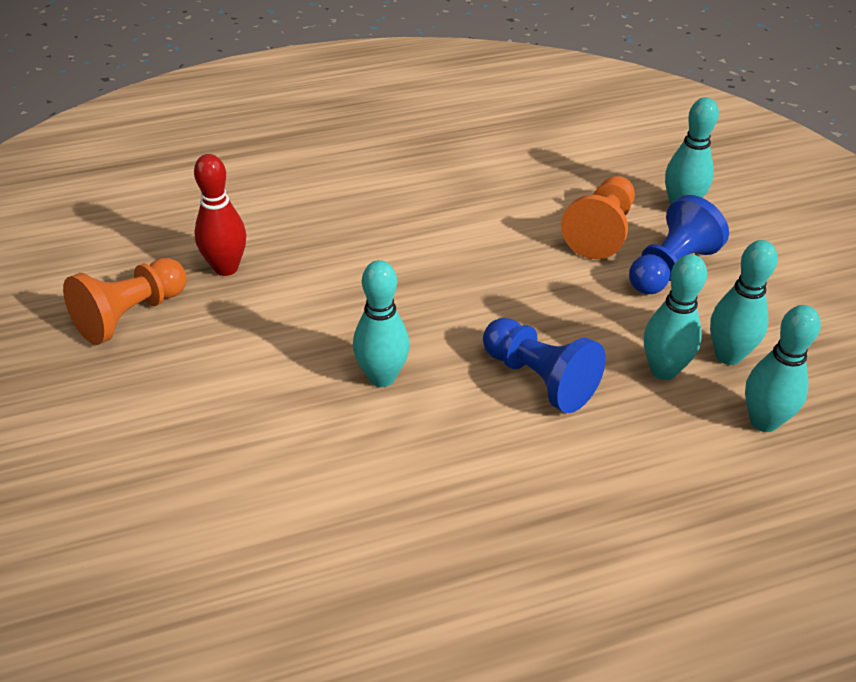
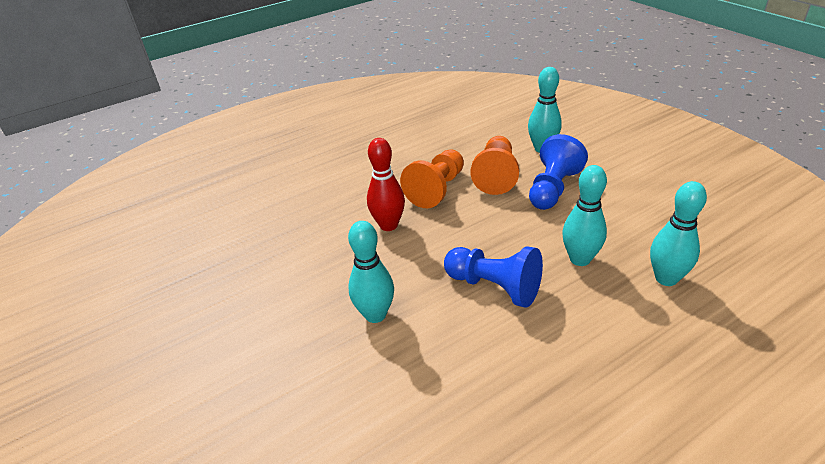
camera: 10 degrees left, 5 degrees down
orange pawn [63,258,187,345] -> orange pawn moved to [400,149,464,208]
red bowling pin [194,154,246,276] -> red bowling pin moved to [367,138,405,231]
turquoise bowling pin [710,240,778,365] -> none

